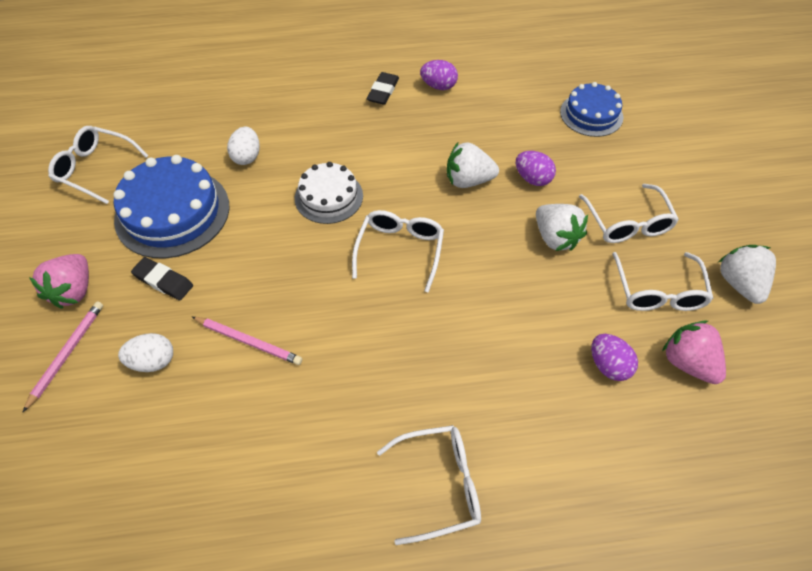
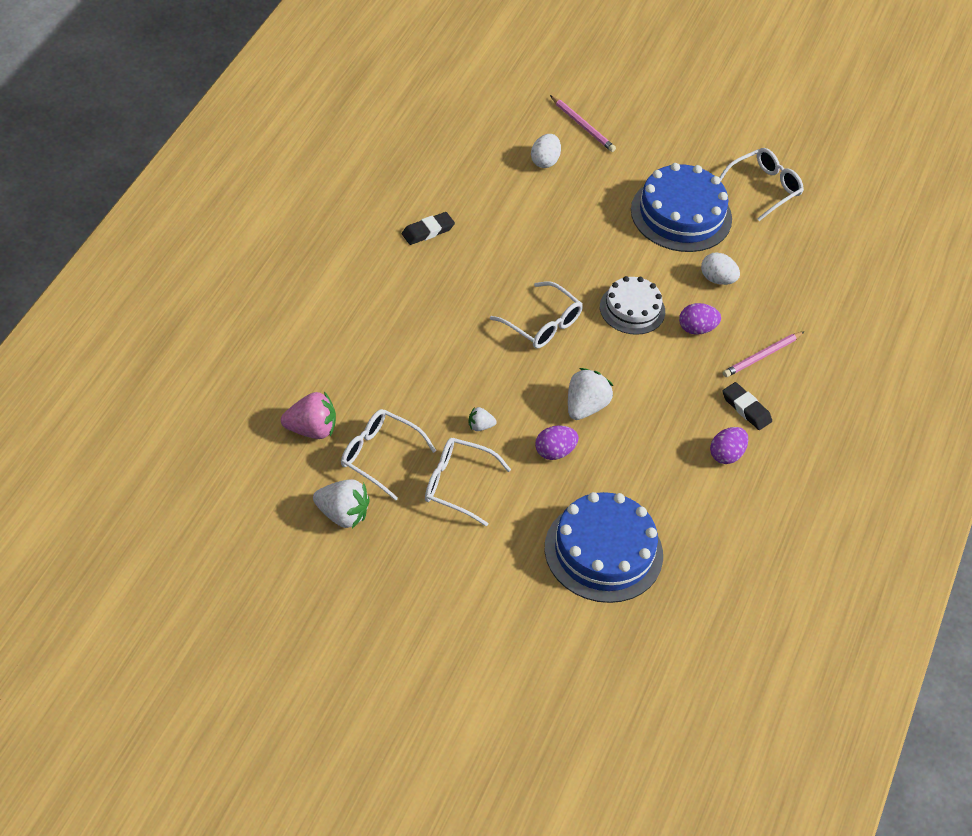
camera: 115 degrees right, 5 degrees down
pink strawberry [29,254,89,309] -> none
black eraser [131,257,193,300] -> black eraser moved to [402,212,455,245]
pink pencil [192,317,302,365] -> pink pencil moved to [723,331,805,377]
white glasses [377,425,481,545] -> none
white strawberry [536,204,588,251] -> white strawberry [468,407,497,431], size x0.52
blue cake [560,82,623,137] -> blue cake [545,492,663,603], size x1.62
purple egg [591,334,638,381] -> purple egg moved to [679,303,721,335]

